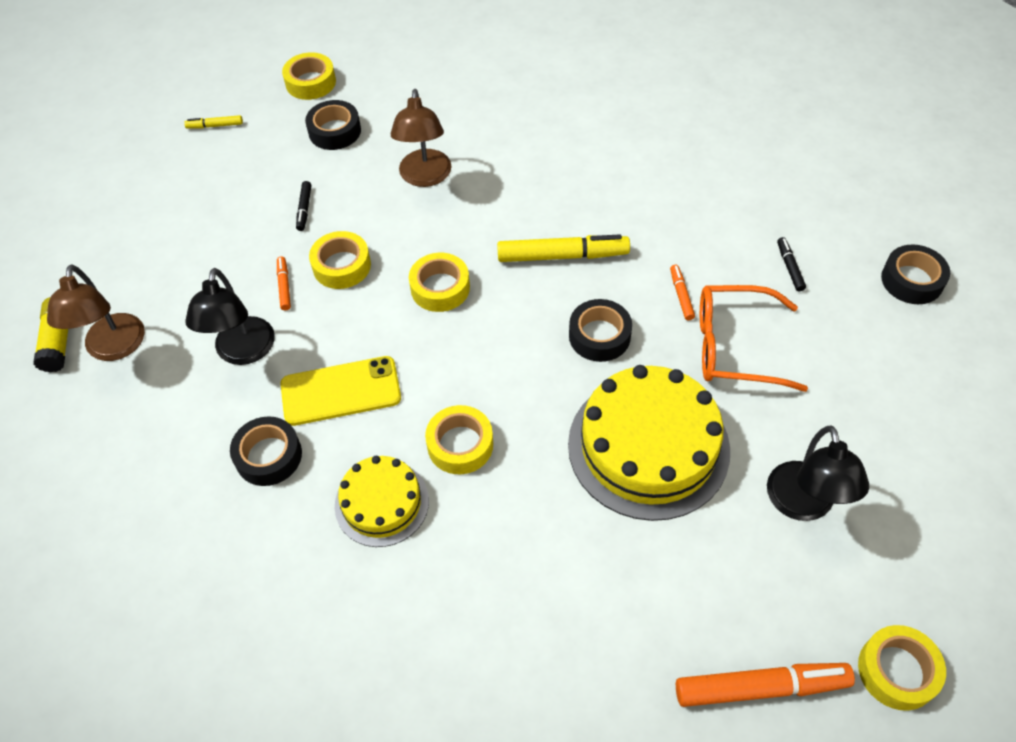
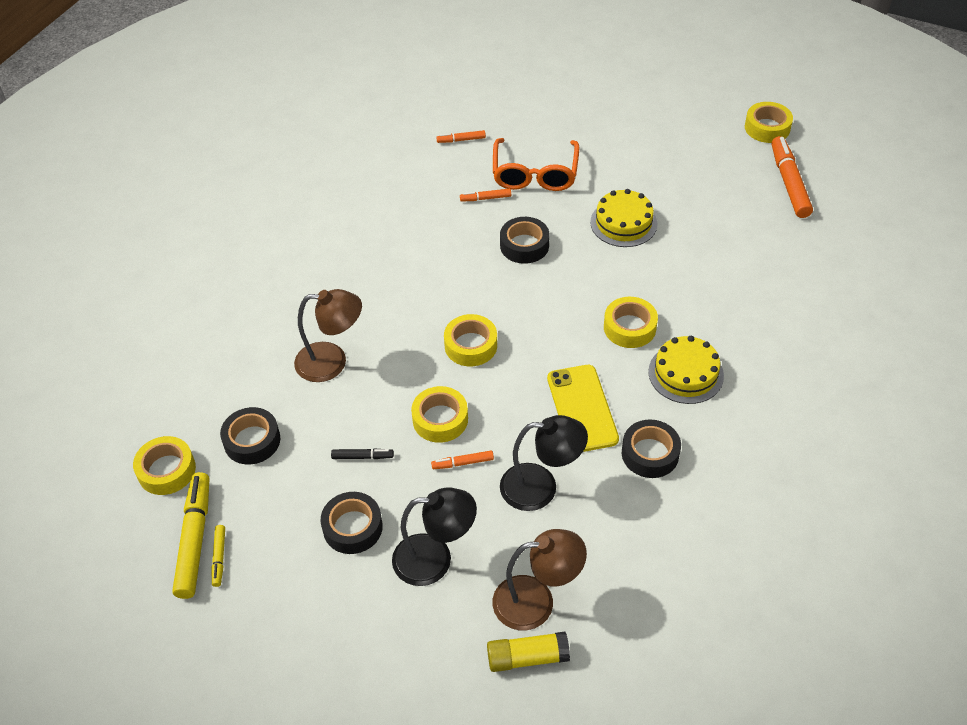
camera: 90 degrees left, 5 degrees down
yellow marker [497,234,630,262] -> yellow marker moved to [172,472,209,599]
yellow cake [568,365,730,521] -> yellow cake [590,189,658,247], size x0.57
black lamp [767,426,869,521] -> black lamp moved to [392,488,477,586]
black marker [777,237,806,291] -> orange marker [436,130,486,143]
black tape [881,244,950,304] -> black tape moved to [321,492,383,554]

